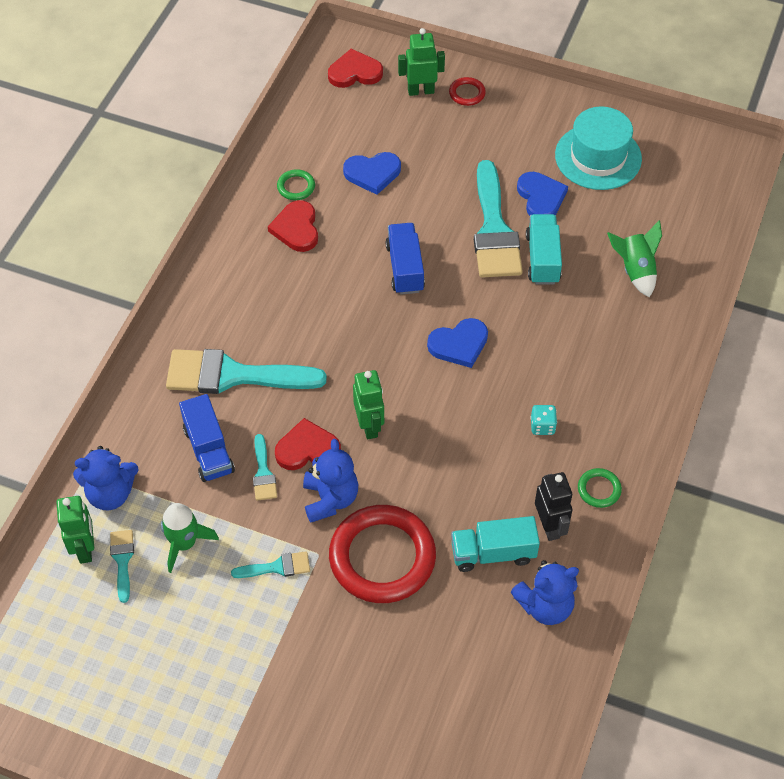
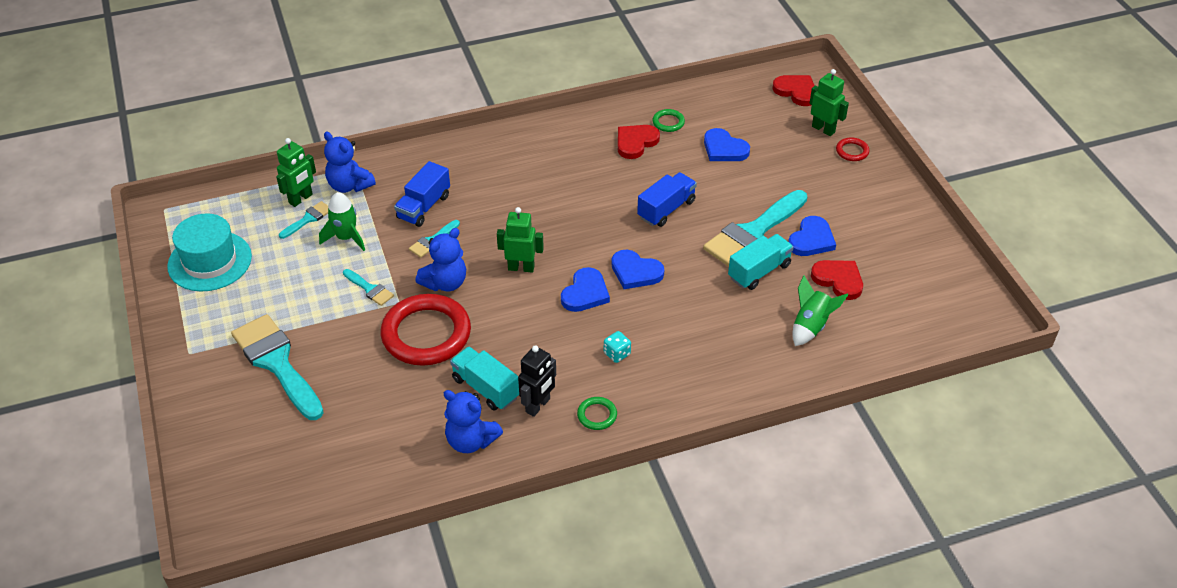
camera: 50 degrees right, 10 degrees down
turquoise brush [166,349,327,394] -> turquoise brush moved to [231,314,324,420]
red heart [275,418,341,470] -> red heart moved to [811,260,863,300]
green robot [353,370,384,439] -> green robot turned 120 degrees counterclockwise [497,207,544,272]
turquoise hat [555,107,642,190] -> turquoise hat moved to [167,213,252,292]
none -> blue heart [561,267,610,312]

